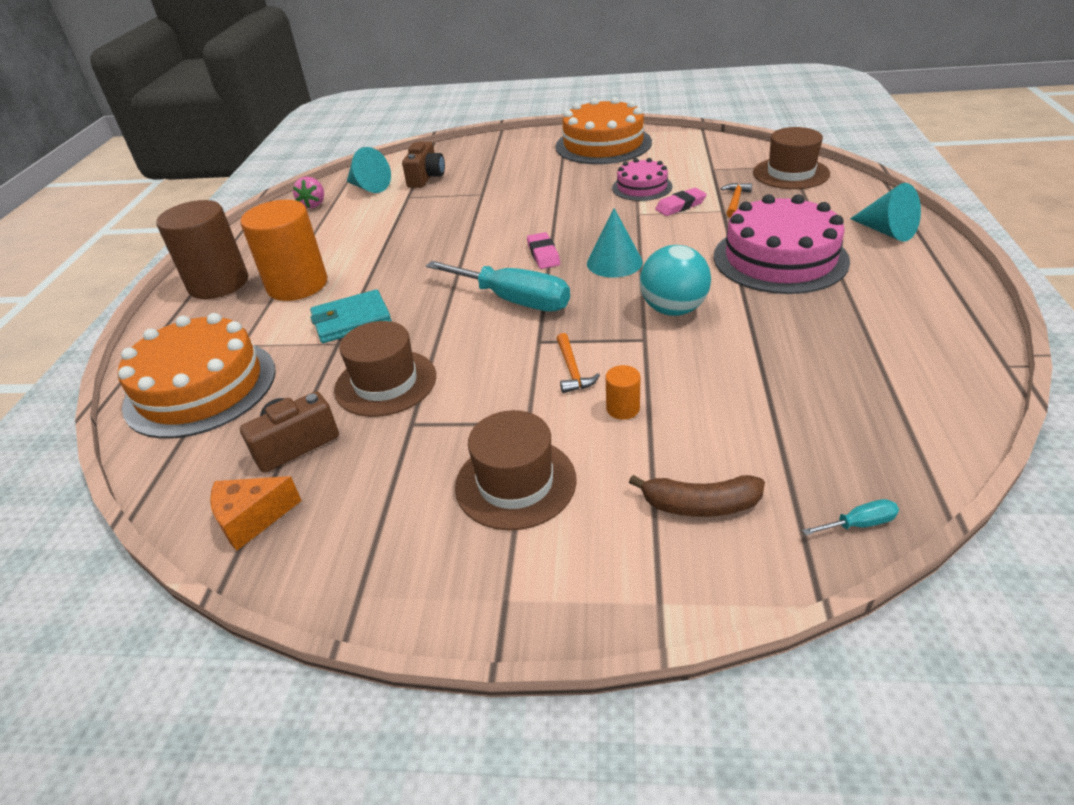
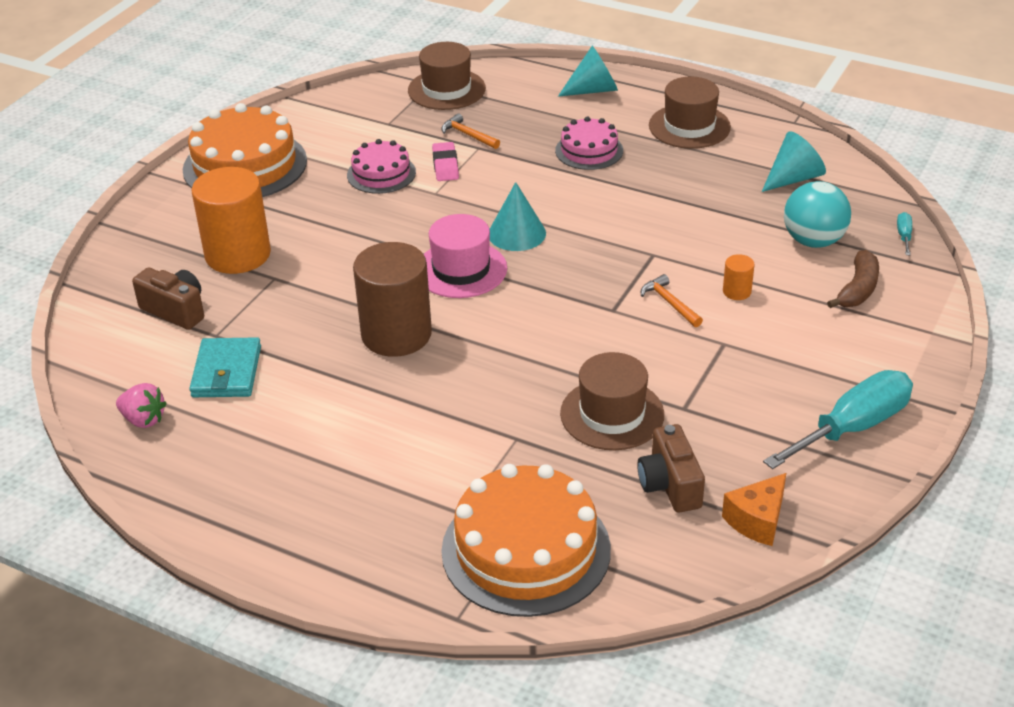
camera: 70 degrees left, 0 degrees up
brown cylinder [156,200,248,299] -> brown cylinder moved to [353,242,432,357]
orange cheese [210,476,302,551] -> orange cheese turned 45 degrees clockwise [722,473,786,546]
orange cylinder [240,200,327,301] -> orange cylinder moved to [192,167,271,274]
turquoise wallet [310,289,392,343] -> turquoise wallet moved to [189,337,261,397]
turquoise cone [347,147,391,193] -> turquoise cone moved to [762,131,826,192]
turquoise screwdriver [426,261,570,311] -> turquoise screwdriver moved to [763,370,913,469]
brown hat [455,410,577,530] -> brown hat moved to [649,77,731,149]
pink eraser [527,232,560,269] -> pink hat [423,214,507,298]
orange hammer [557,333,600,393] -> orange hammer turned 135 degrees counterclockwise [641,274,703,327]
turquoise ball [640,245,711,316] -> turquoise ball moved to [784,181,851,248]
pink cake [714,194,850,294] -> pink cake [555,116,623,170], size x0.55

